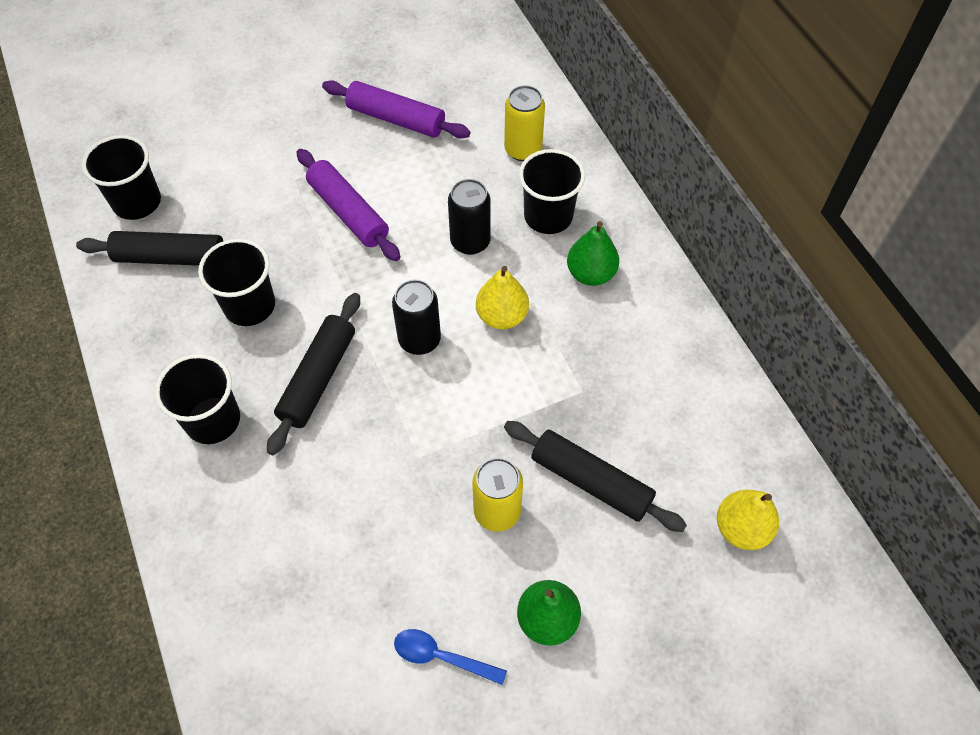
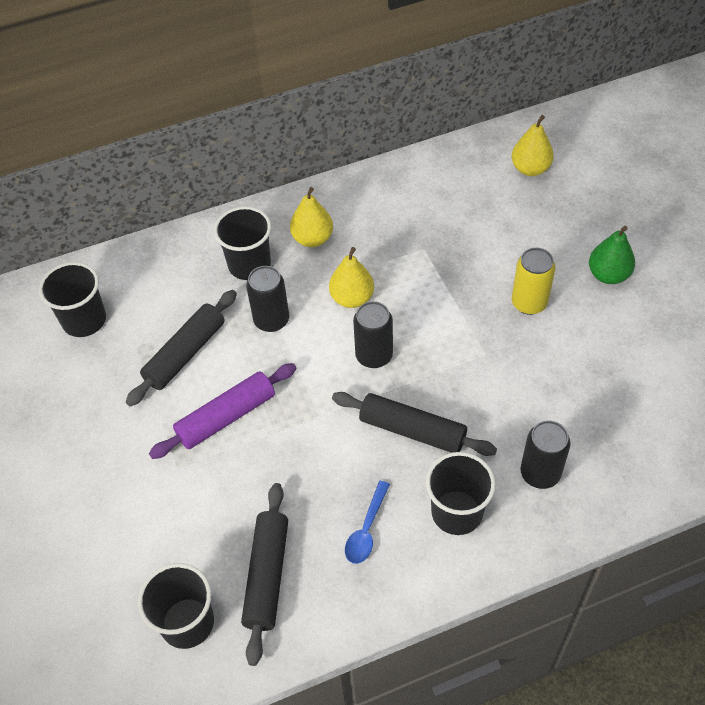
camera: 85 degrees left, 5 degrees down
black cup [198,239,275,326] -> black cup moved to [39,262,106,337]
purple rolling pin [322,80,471,139] -> none
blue spoon [394,629,507,685] -> blue spoon moved to [345,481,390,564]
yellow can [504,85,545,161] -> none
black rolling pin [504,421,687,532] -> black rolling pin moved to [126,290,237,407]
green pear [567,221,619,286] -> yellow pear [290,187,333,247]
none -> black can [520,420,571,489]

